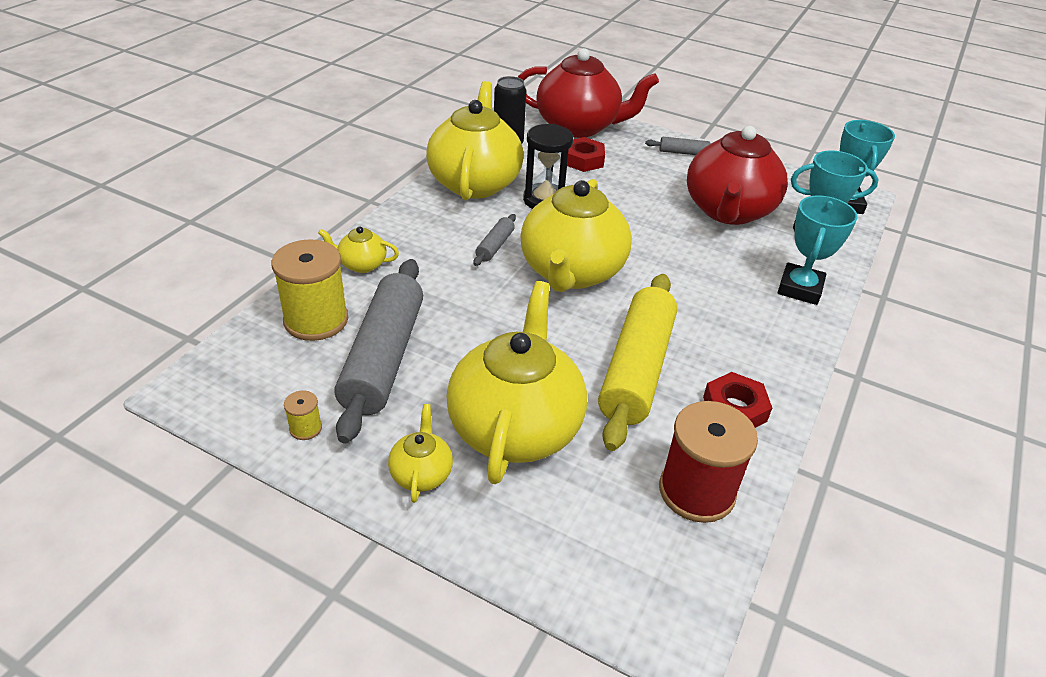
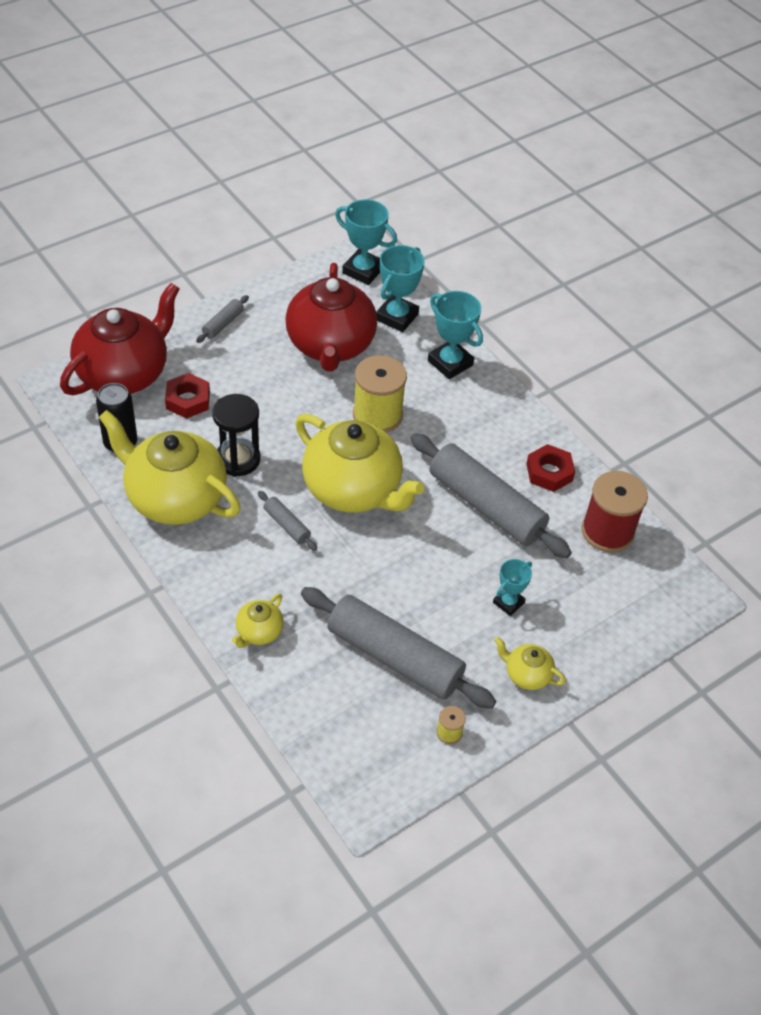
camera: 65 degrees left, 10 degrees up
yellow spool [272,239,348,341] -> yellow spool moved to [353,355,407,433]
yellow teapot [447,281,587,484] -> turquoise trophy [493,559,532,616]
yellow rolling pin [598,274,677,451] -> grey rolling pin [410,433,572,559]
red teapot [687,126,788,225] -> red teapot turned 45 degrees clockwise [286,263,377,372]

